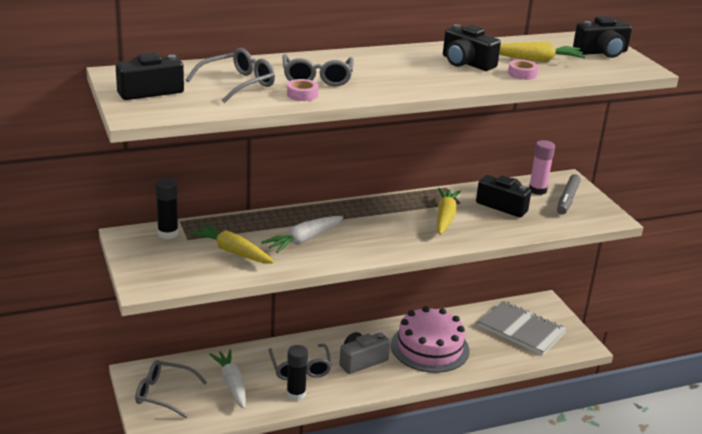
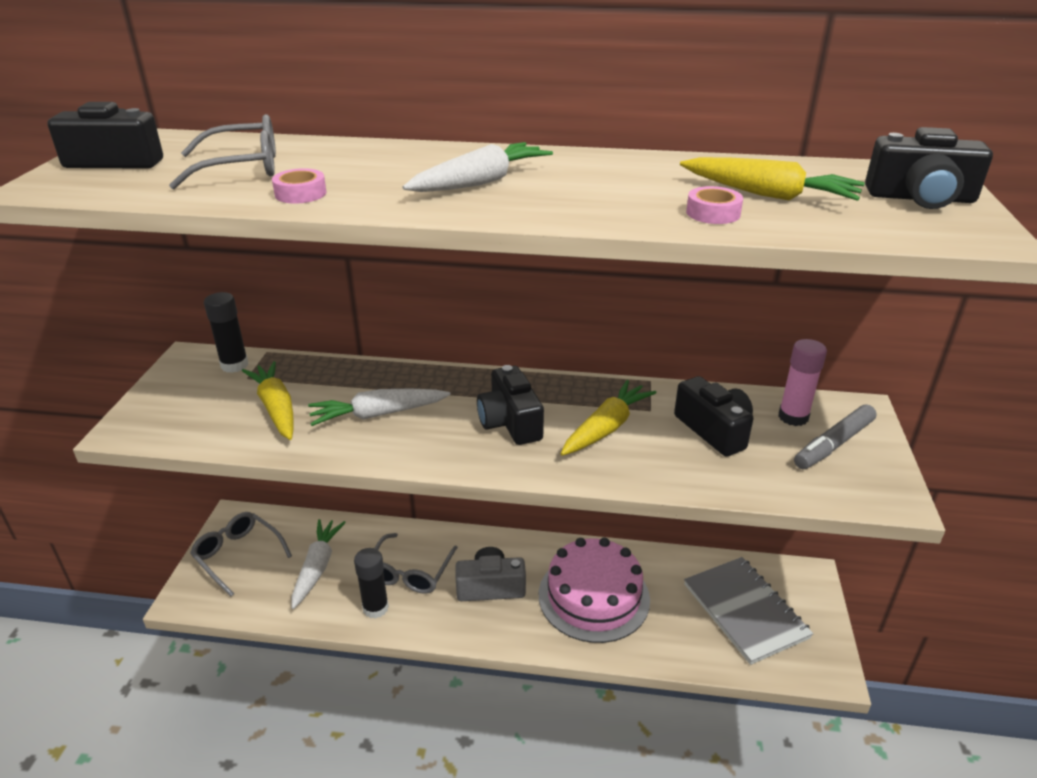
camera: 30 degrees right, 5 degrees up
grey glasses [282,54,354,86] -> none
black camera [443,24,501,71] -> black camera moved to [477,365,544,445]
none -> white carrot [402,142,553,192]

